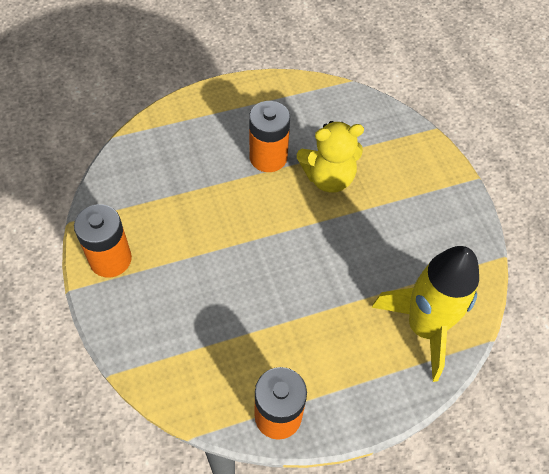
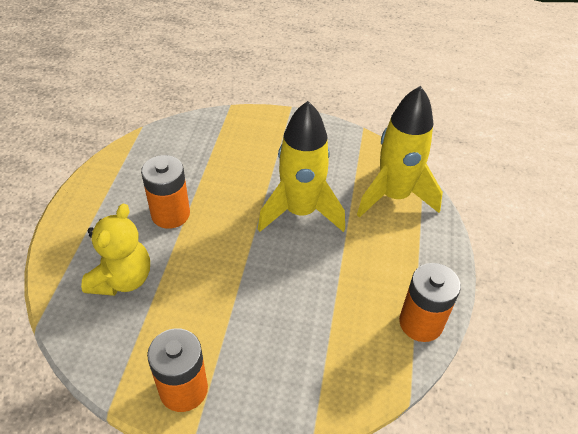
camera: 60 degrees left, 10 degrees down
yellow teddy bear [297,121,364,193] -> yellow teddy bear moved to [81,204,150,296]
none -> yellow rocket [258,101,345,232]

